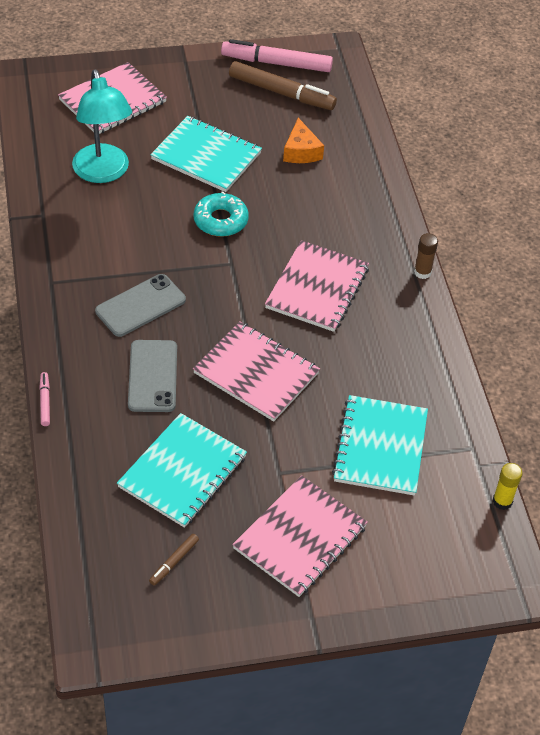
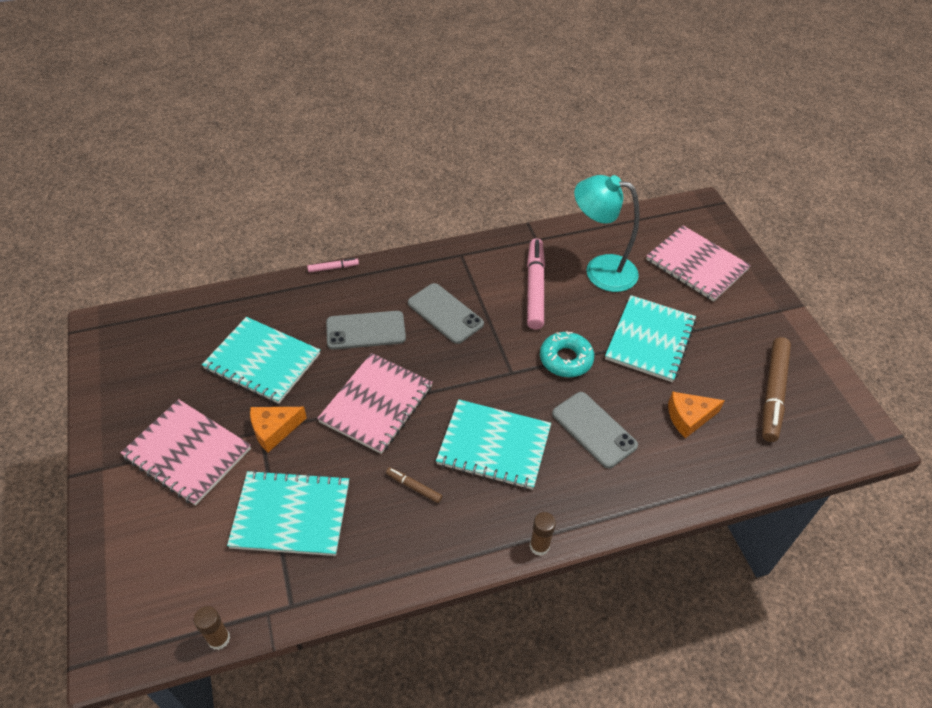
camera: 85 degrees right, 0 degrees up
turquoise lamp [72,69,132,183] -> turquoise lamp turned 45 degrees clockwise [574,175,640,292]
brown marker [149,534,199,585] -> brown marker moved to [386,467,442,503]
pink marker [221,39,333,72] -> pink marker moved to [527,238,545,330]
pink notebook [265,240,369,332] -> turquoise notebook [436,399,551,490]
yellow glue stick [493,463,523,510] -> brown glue stick [194,606,230,650]
none -> orange cheese [250,407,307,452]
none -> grey phone [552,392,638,469]

